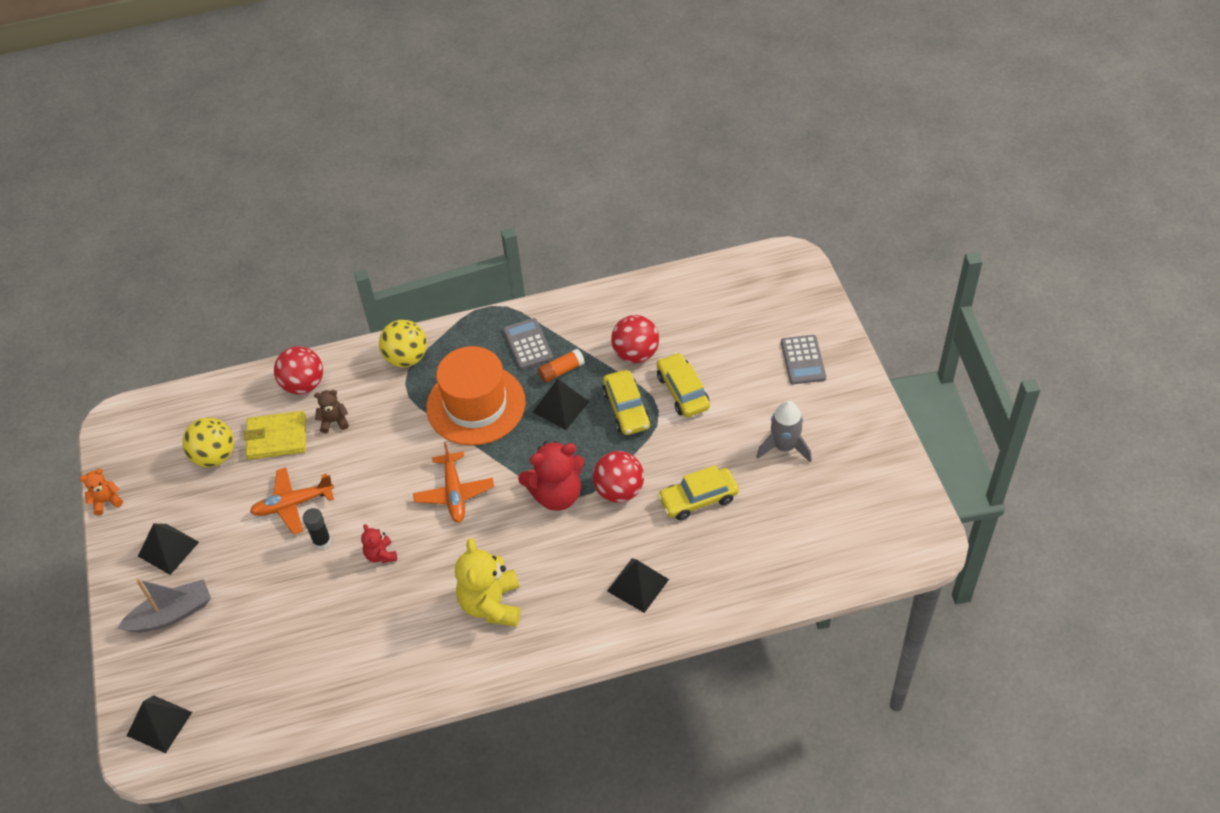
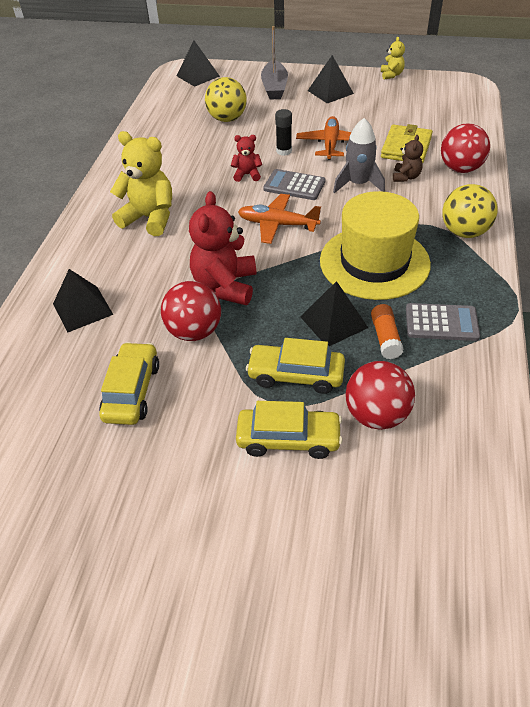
camera: 115 degrees right, 5 degrees down
orange teddy bear [79,469,123,515] -> yellow teddy bear [381,37,405,79]
yellow ball [182,417,234,467] -> yellow ball moved to [205,77,247,122]
orange hat [426,346,525,445] -> yellow hat [320,191,431,300]
grey rocket [757,401,812,462] -> grey rocket moved to [333,118,385,193]
grey calculator [781,335,826,384] -> grey calculator moved to [263,169,325,200]

